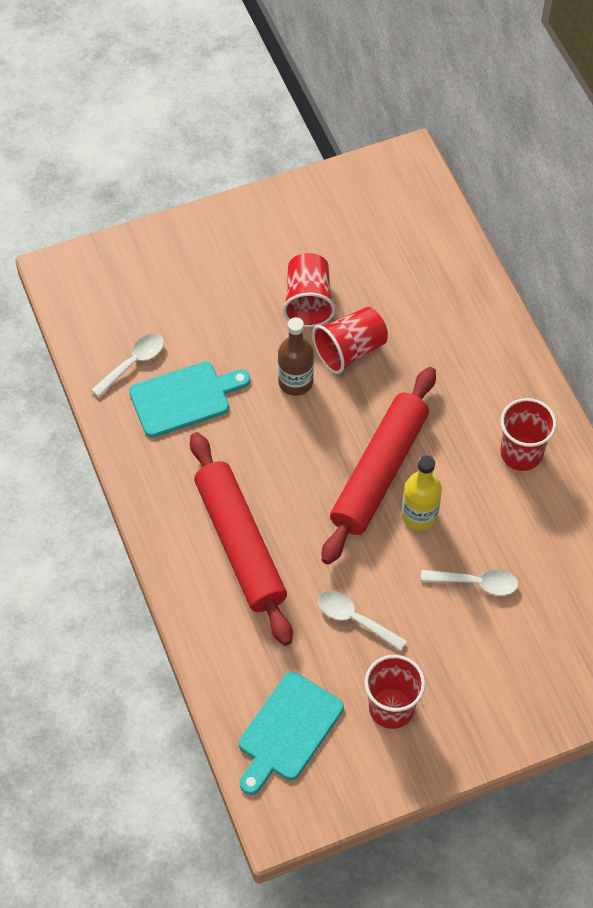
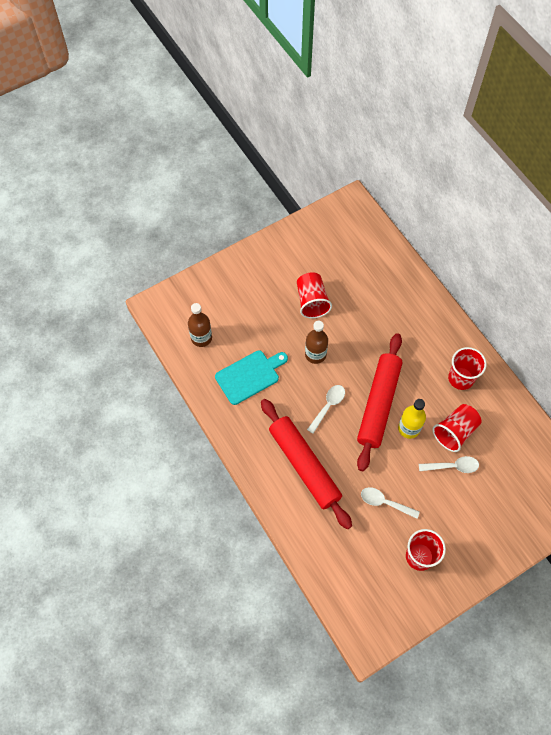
camera: 10 degrees left, 5 degrees up
white spoon [91,334,164,397] -> white spoon moved to [307,385,345,434]
turquoise cutting board [239,671,344,795] -> none
red cup [312,307,388,374] -> red cup moved to [432,404,482,452]
none -> brown bottle [188,303,212,347]

